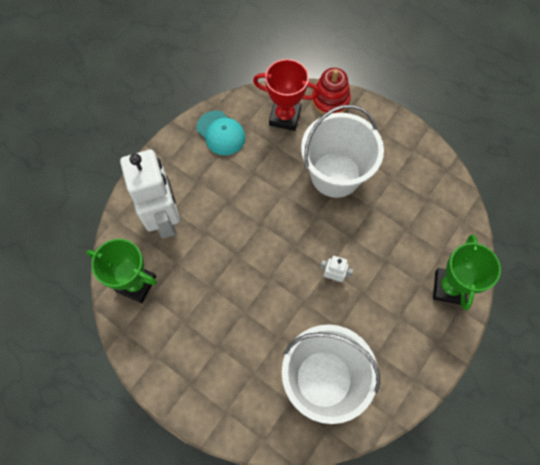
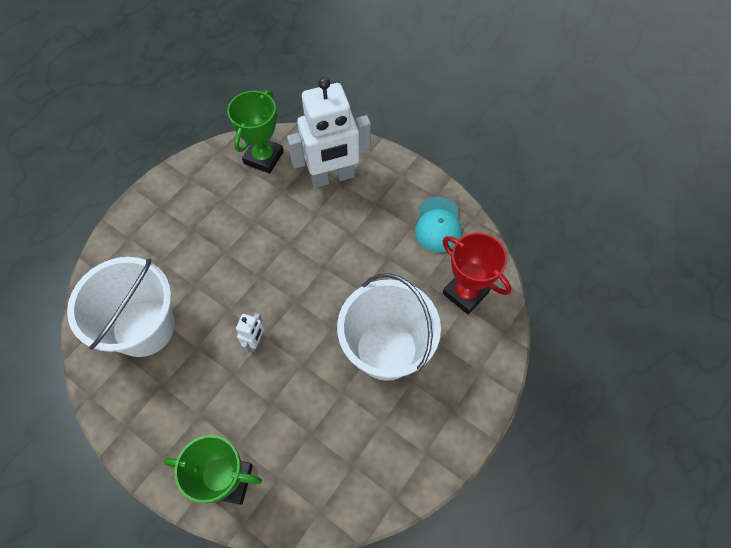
camera: 90 degrees right, 5 degrees down
turquoise cap [196,111,245,155] -> turquoise cap turned 45 degrees counterclockwise [415,197,462,253]
red trophy [253,59,320,131] -> red trophy turned 60 degrees counterclockwise [442,232,511,314]
red stacking toy [312,68,351,115] -> none

